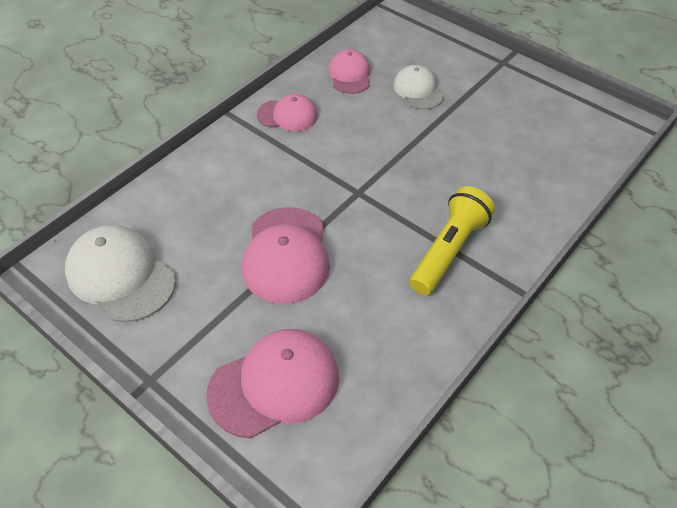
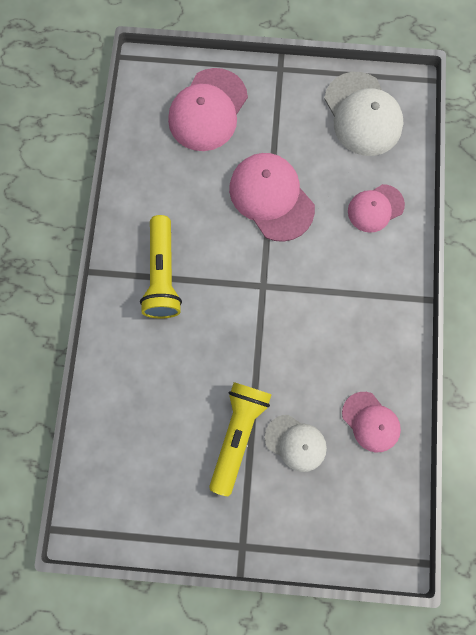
camera: 145 degrees right, 25 degrees up
white cap [65,225,176,322] -> white cap turned 60 degrees clockwise [324,72,404,156]
pink cap [257,94,318,131] -> pink cap moved to [348,184,405,233]
none -> yellow flashlight [209,382,272,496]

